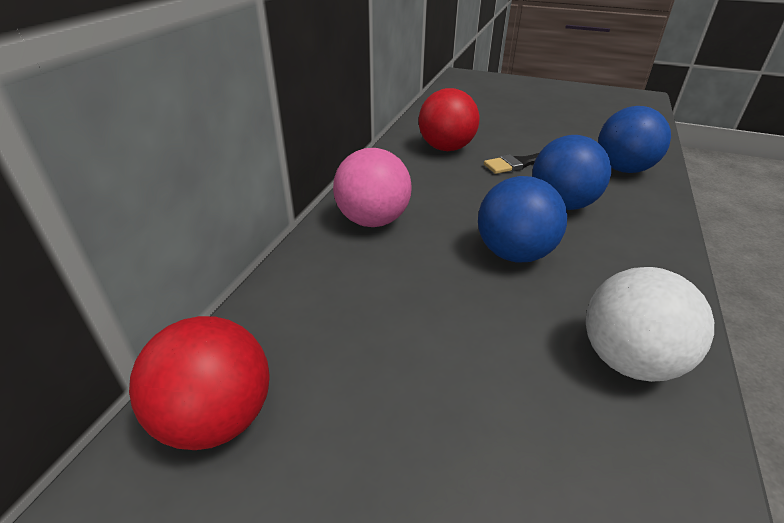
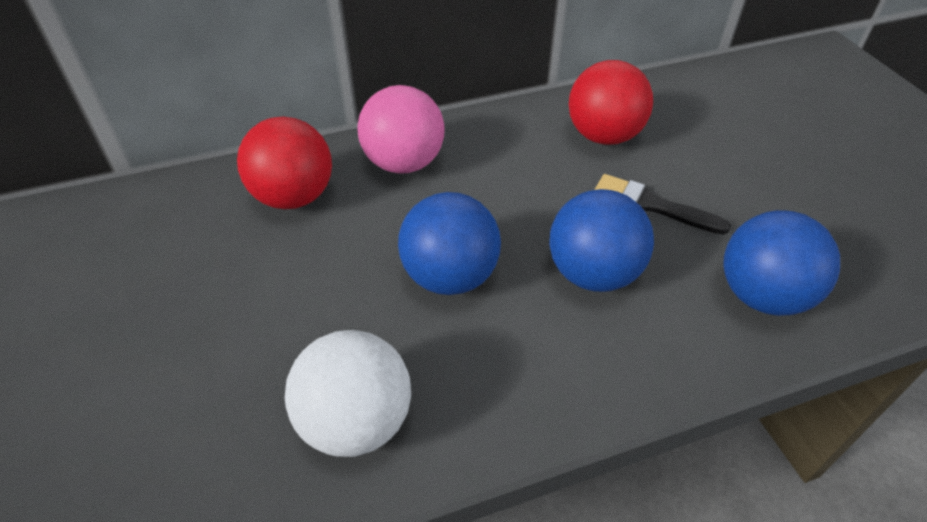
camera: 50 degrees right, 10 degrees up
red ball [129,316,270,450] -> red ball moved to [237,116,332,209]

